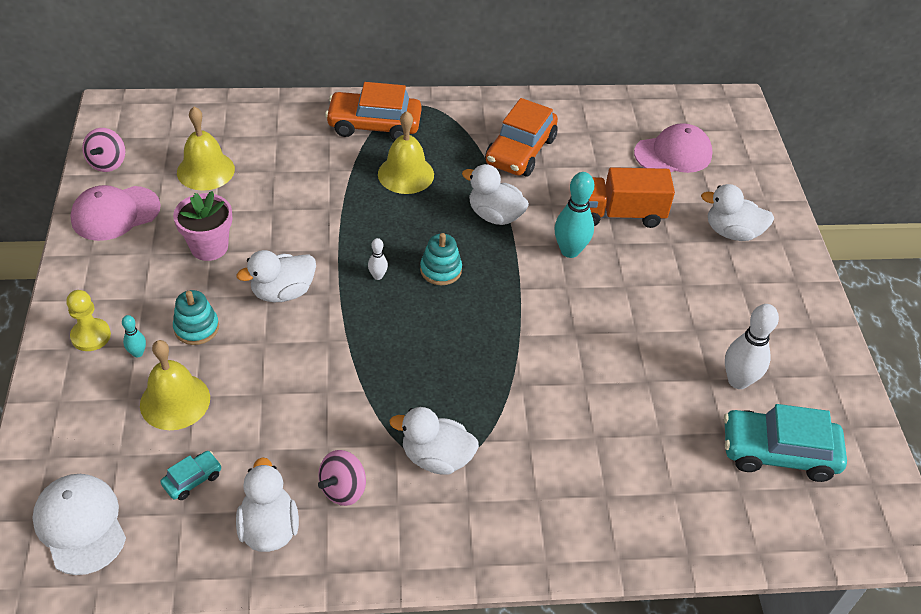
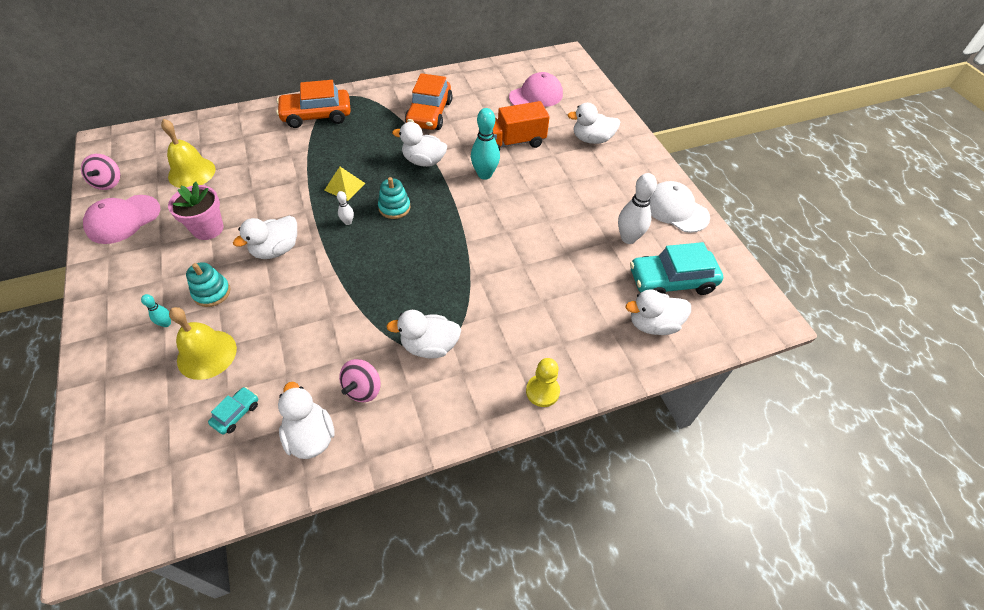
camera: 15 degrees left, 5 degrees up
white cap [32,474,126,575] -> white cap moved to [650,181,710,233]
yellow pawn [66,290,111,351] -> yellow pawn moved to [526,358,560,407]
yellow bell [378,111,434,194] -> none
none -> yellow pyramid [324,167,366,201]
none -> white duck [626,289,691,335]

